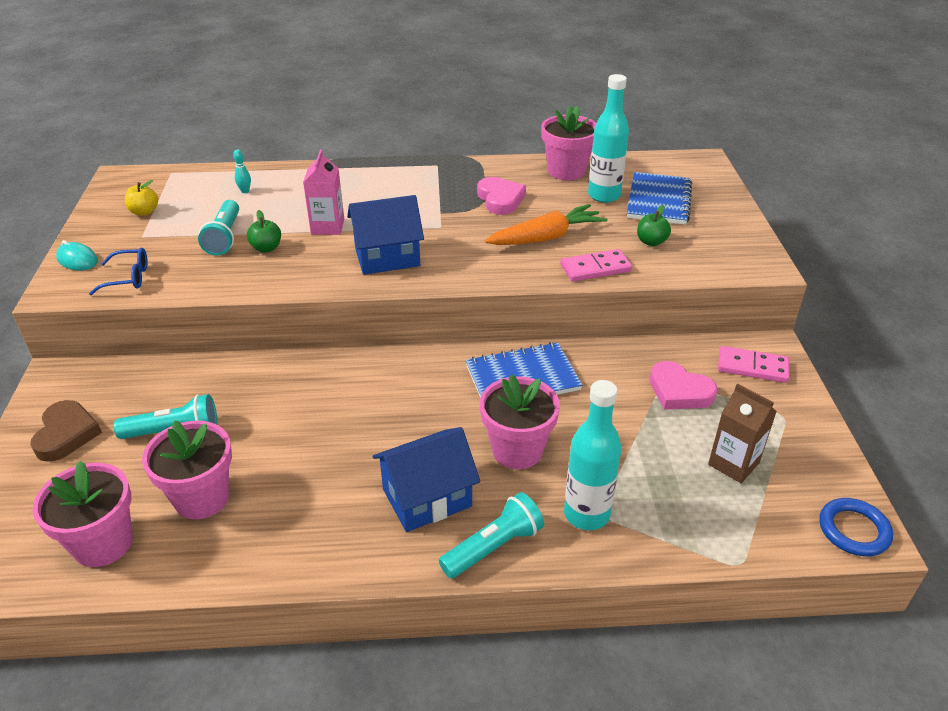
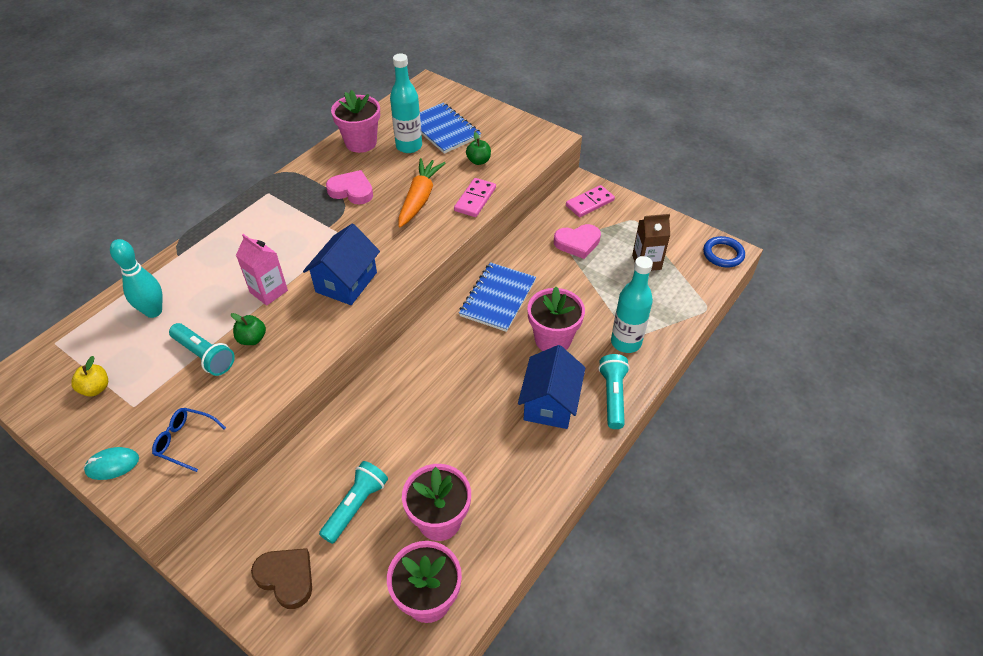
camera: 50 degrees left, 10 degrees up
blue glasses [89,248,148,295] -> blue glasses turned 105 degrees counterclockwise [152,408,226,472]
turquoise bowling pin [233,150,251,193] -> turquoise bowling pin [110,239,163,318], size x2.14

